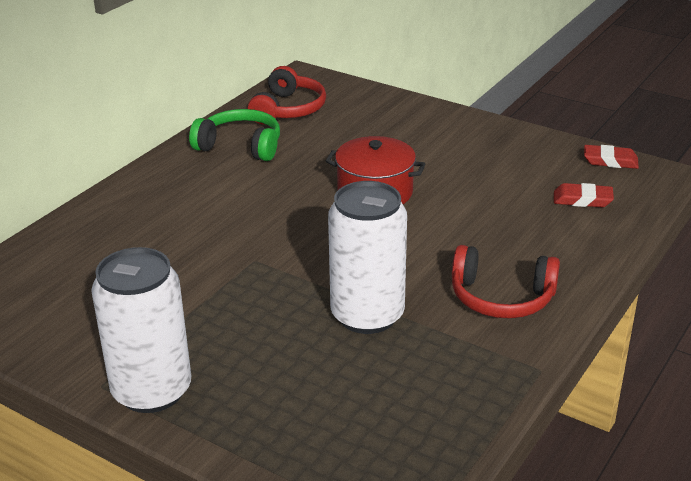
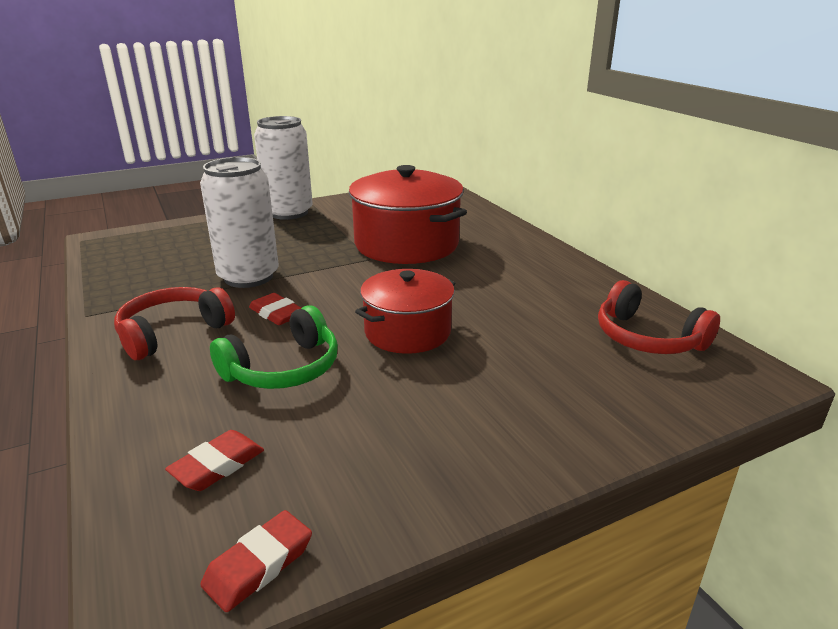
camera: 120 degrees right, 5 degrees down
green headphones [189,109,280,161] -> green headphones moved to [210,305,338,389]
none -> red eraser [249,293,301,325]
none -> red pot [349,165,467,264]

